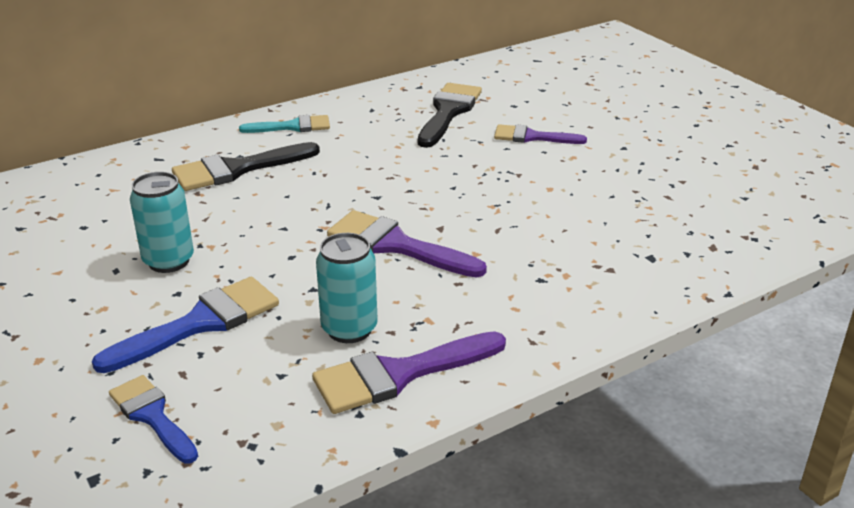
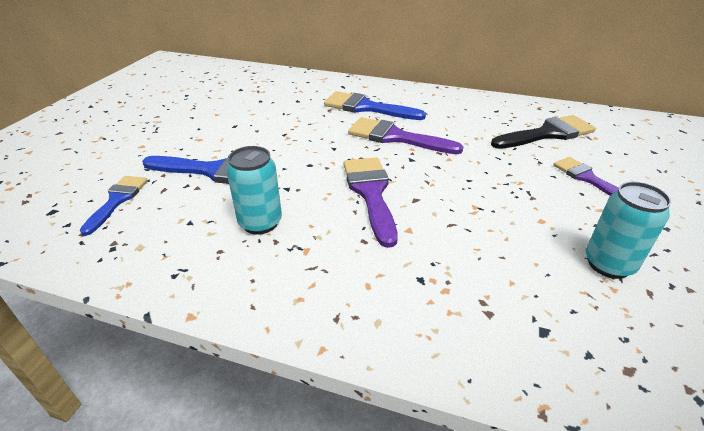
camera: 50 degrees right, 5 degrees up
turquoise can [130,172,194,273] -> turquoise can moved to [586,182,672,279]
black brush [172,142,320,191] -> blue brush [324,91,426,120]
turquoise brush [239,115,330,133] -> none
purple brush [312,331,506,414] -> purple brush moved to [348,117,463,154]

